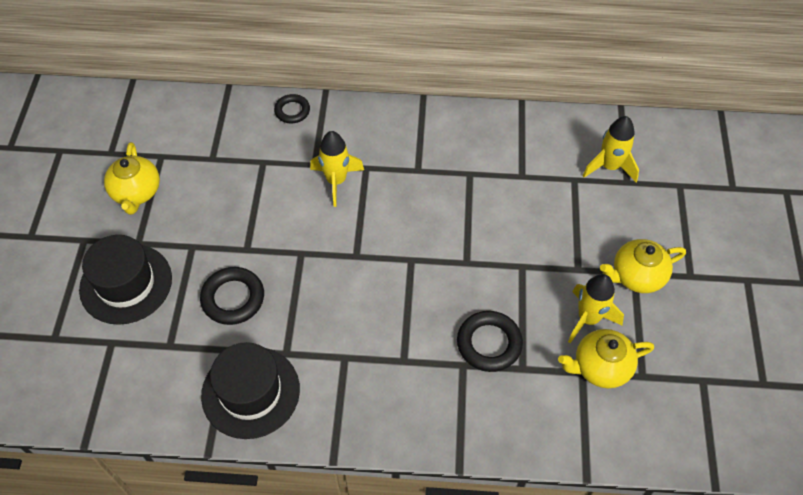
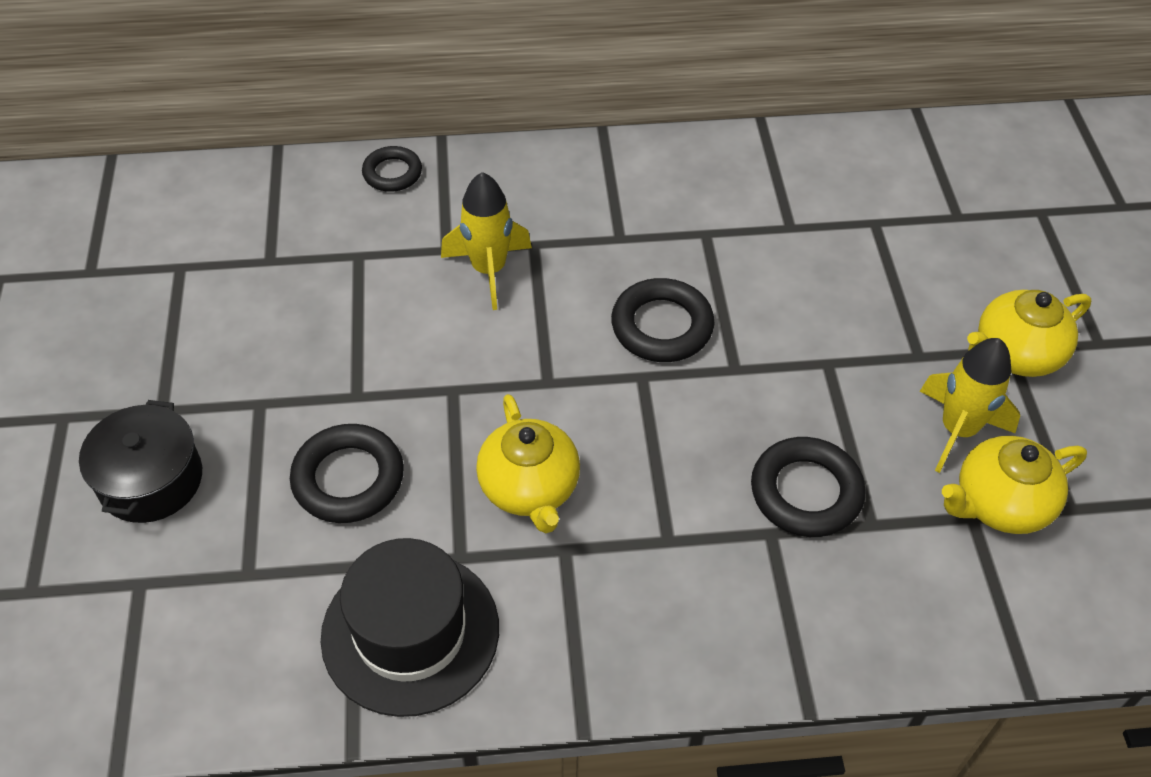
camera: 10 degrees left, 5 degrees down
black hat [79,235,172,325] -> black pot [79,400,202,523]
yellow teapot [104,142,160,215] -> yellow teapot moved to [476,394,580,533]
yellow rocket [583,116,639,182] -> none
none -> black ring [611,278,715,362]

